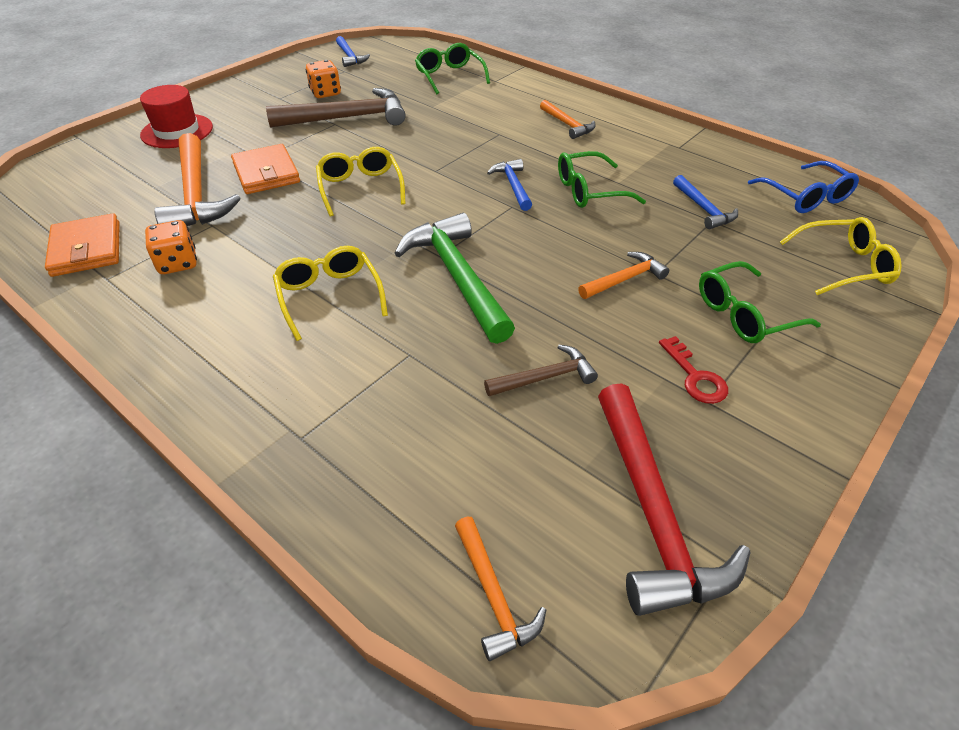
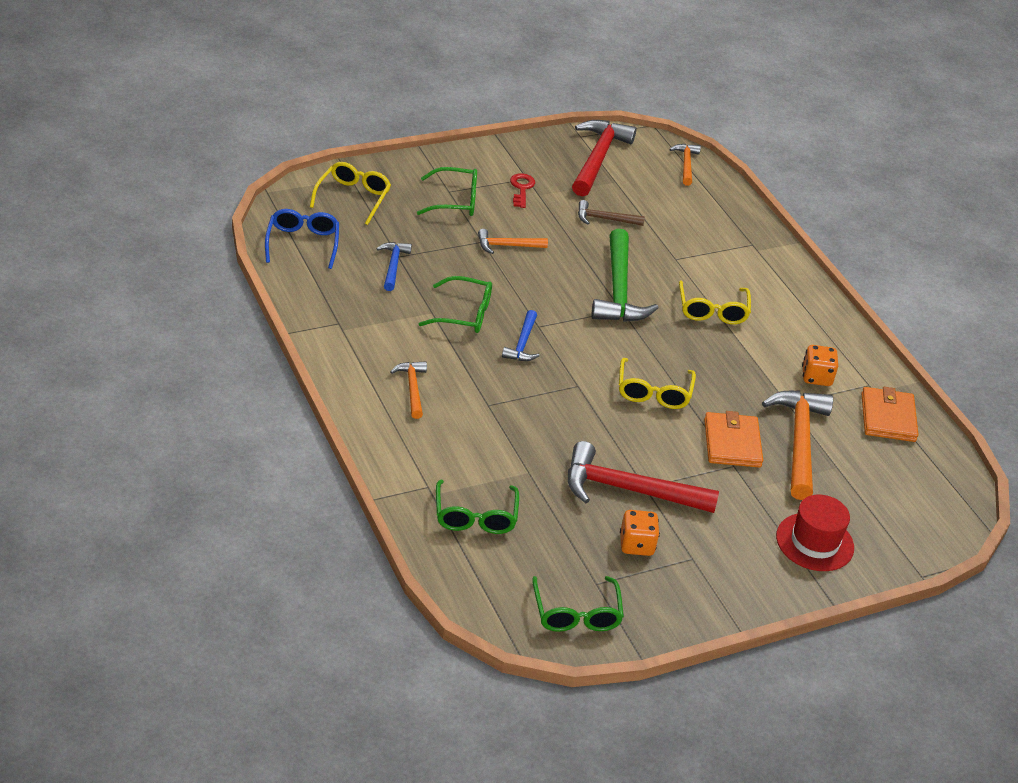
camera: 160 degrees left, 5 degrees down
brown hammer [266,88,406,127] -> red hammer [568,441,719,513]
blue hammer [336,36,370,67] -> green glasses [532,576,624,632]
yellow glasses [780,217,902,295] -> yellow glasses turned 90 degrees clockwise [310,162,391,225]

